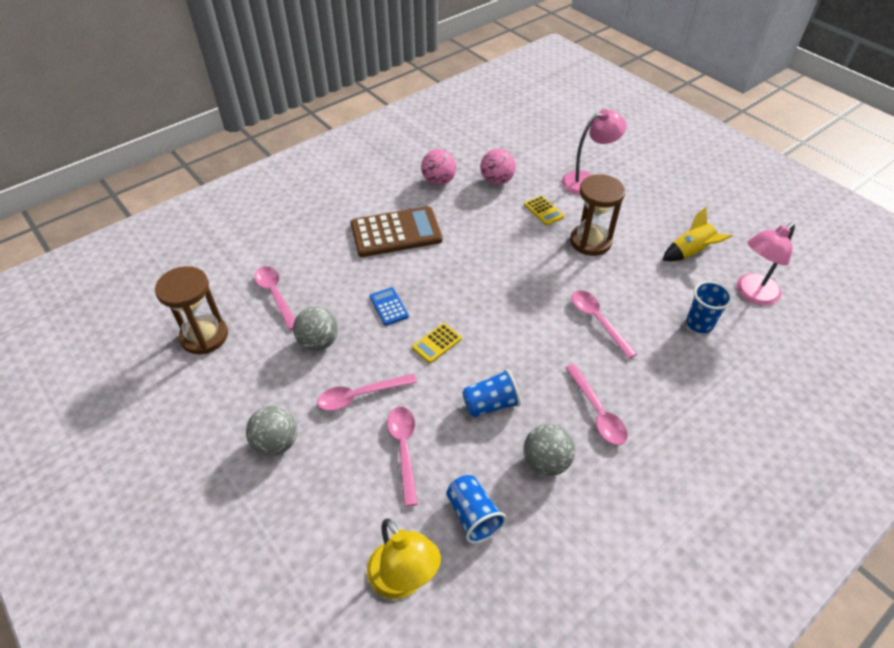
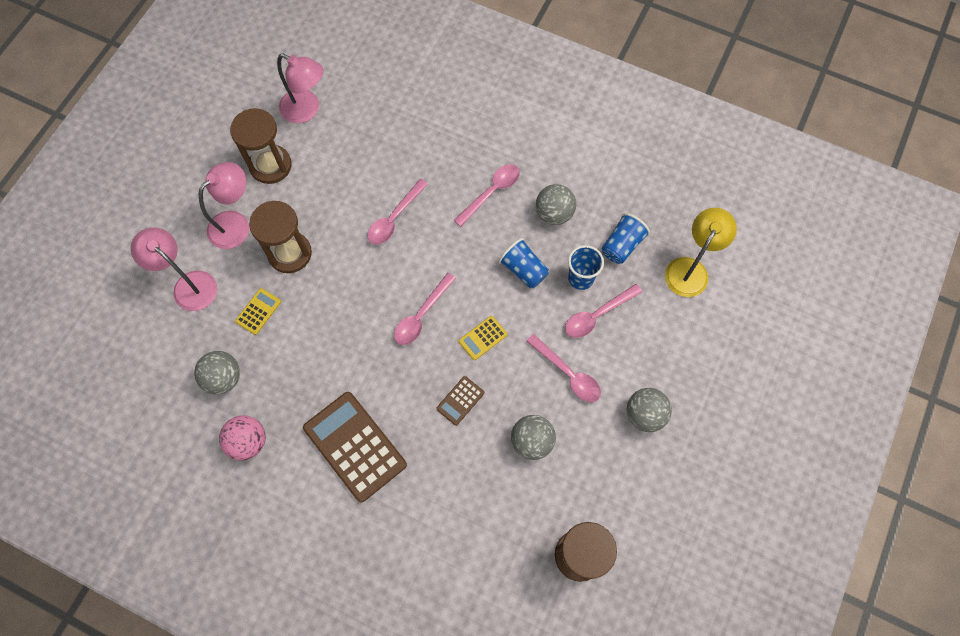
camera: 115 degrees left, 20 degrees up
pink spoon [254,266,295,330] -> pink spoon moved to [394,273,456,345]
blue calculator [369,287,409,326] -> brown calculator [436,376,484,426]
yellow calculator [412,323,462,363] -> yellow calculator turned 120 degrees clockwise [459,316,508,360]
pink ball [480,149,516,185] -> grey ball [194,351,240,394]
yellow rocket [663,207,732,261] -> brown hourglass [230,108,292,184]
blue cup [686,281,732,333] -> blue cup moved to [568,245,604,290]
none -> pink lamp [199,162,249,249]

